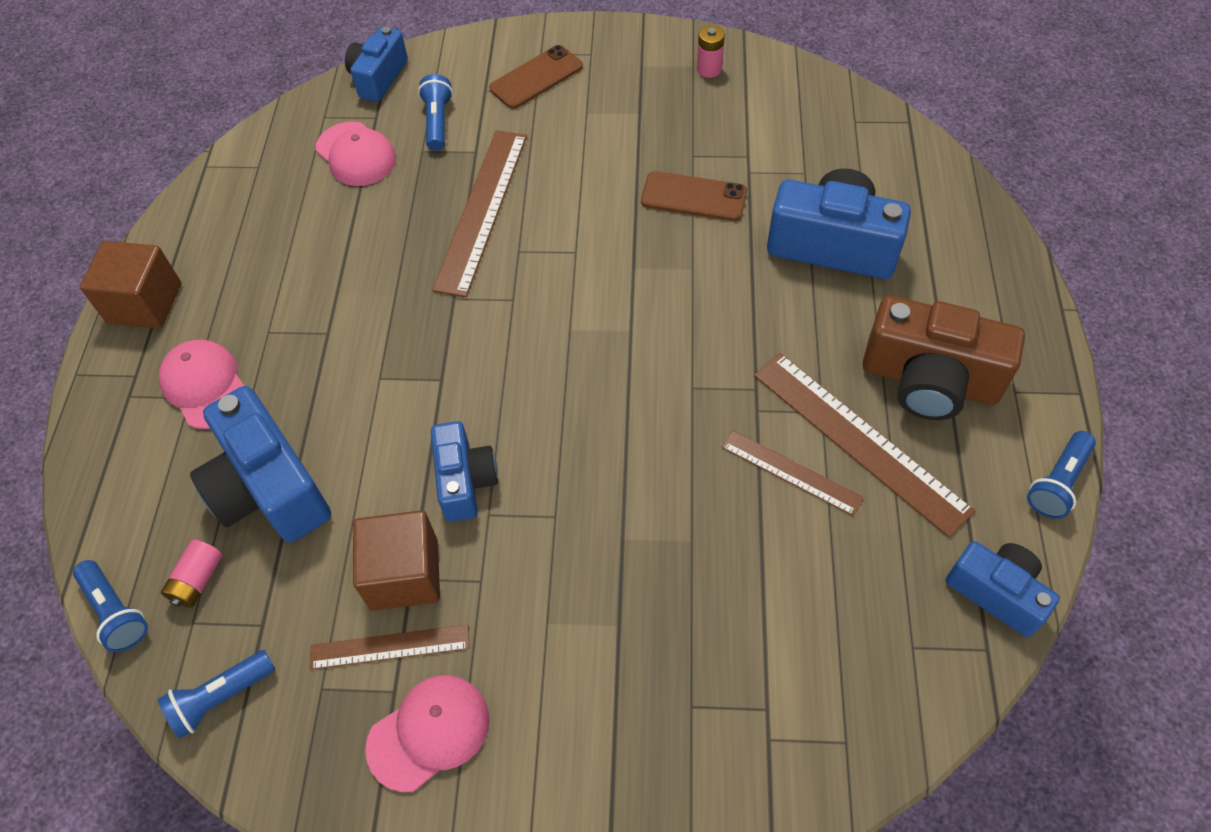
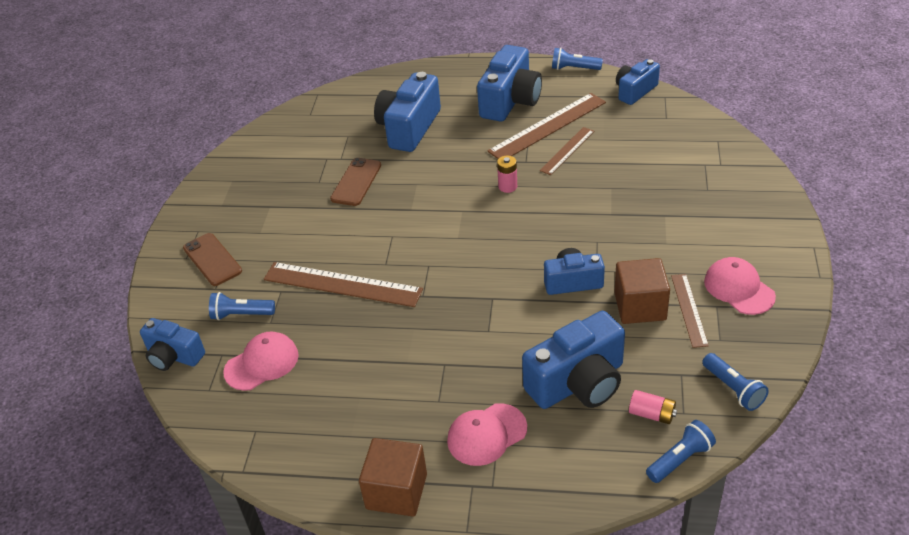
camera: 85 degrees left, 15 degrees down
pink battery [697,25,725,78] -> pink battery moved to [497,156,517,193]
brown camera [862,295,1025,420] -> blue camera [477,45,542,122]
blue flashlight [1027,431,1096,519] -> blue flashlight turned 150 degrees clockwise [552,48,603,70]

